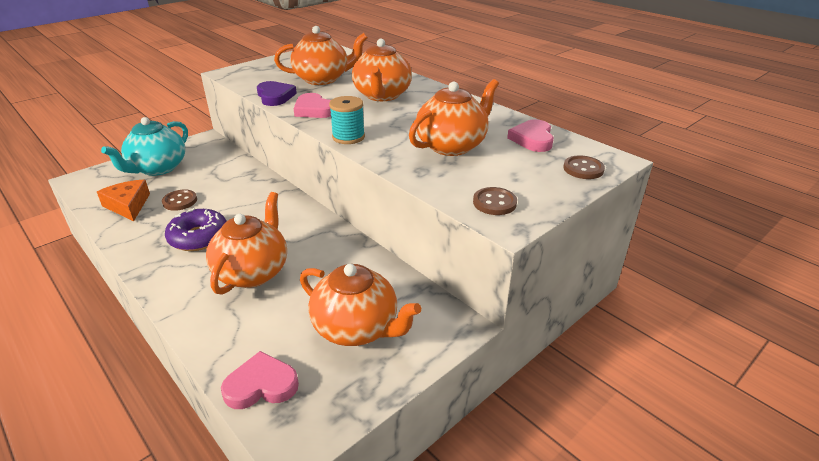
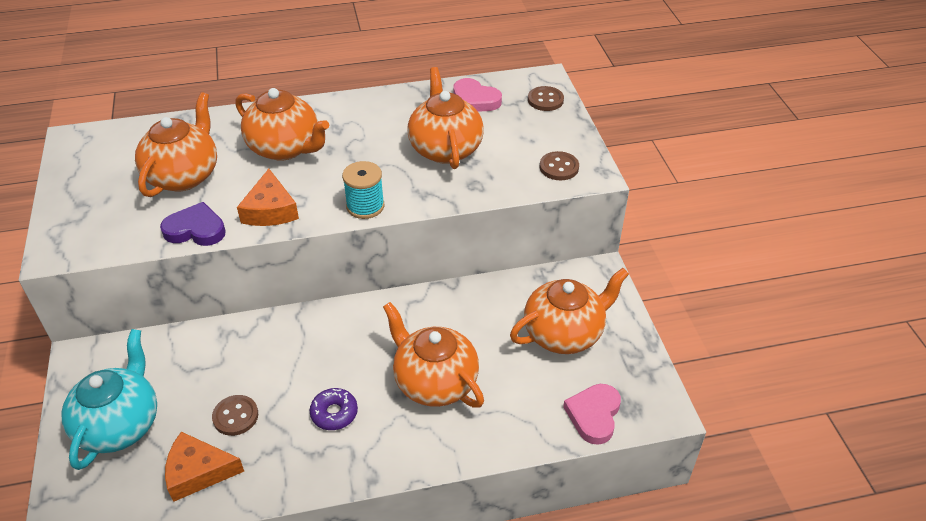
camera: 60 degrees left, 10 degrees up
turquoise teapot [101,117,188,176] -> turquoise teapot turned 135 degrees counterclockwise [62,329,157,470]
purple donut [165,208,227,251] -> purple donut [310,388,358,430], size x0.65
pink heart [293,93,331,118] -> orange cheese [237,169,299,226]

